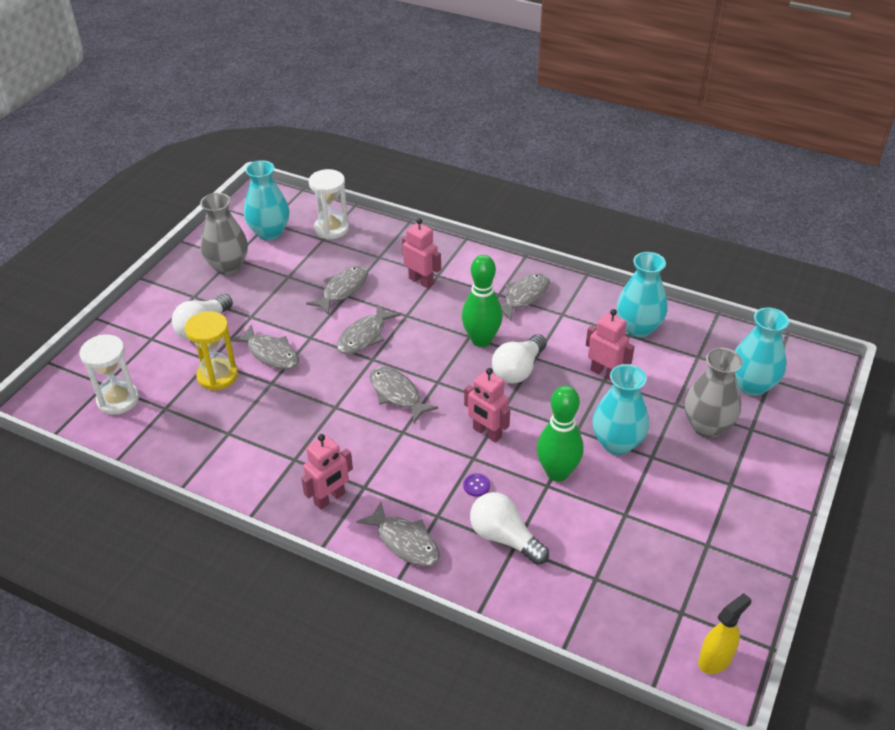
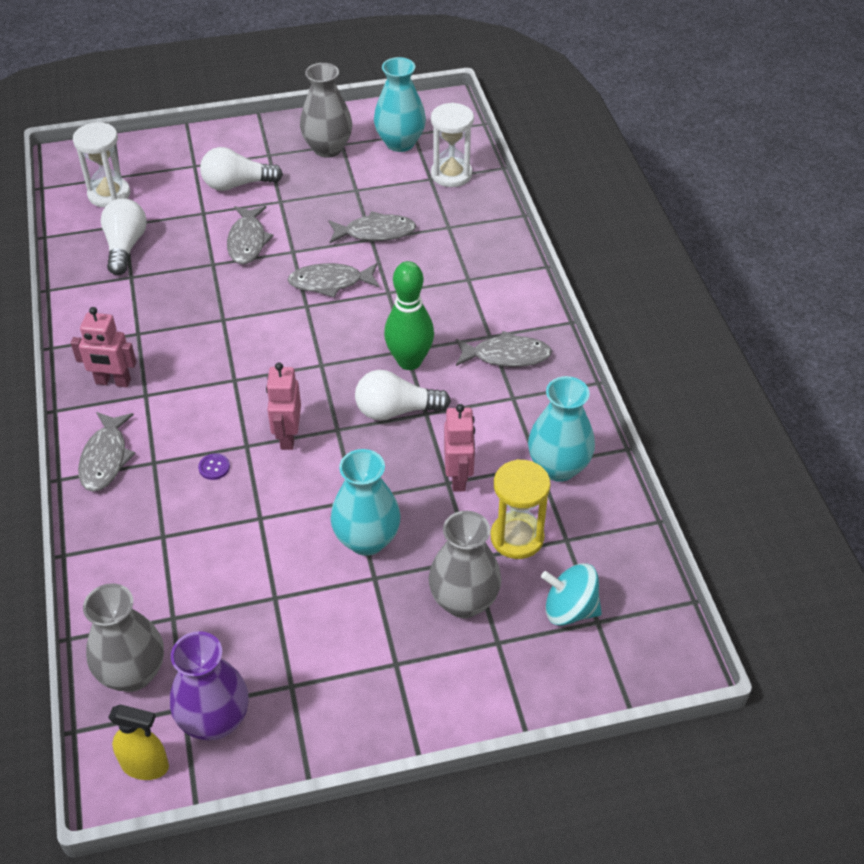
camera: 50 degrees right, 5 degrees up
yellow hourglass [185,311,238,390] -> yellow hourglass moved to [491,459,550,559]
grey fish [370,367,438,423] -> none
pink robot [402,218,441,289] -> none
white light bulb [470,492,549,565] -> white light bulb moved to [101,198,147,275]
green bowling pin [537,385,583,482] -> none
turquoise vase [735,308,789,396] -> turquoise spinning top [541,563,602,626]
none -> grey vase [83,583,164,692]
none -> purple vase [170,631,249,740]

